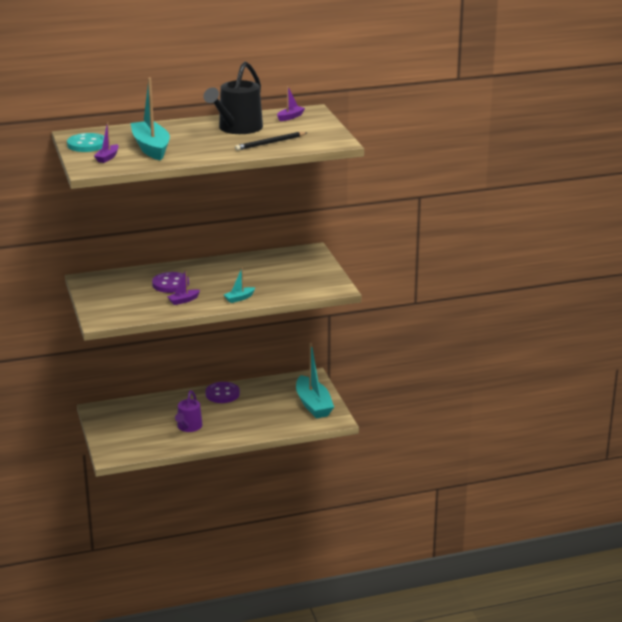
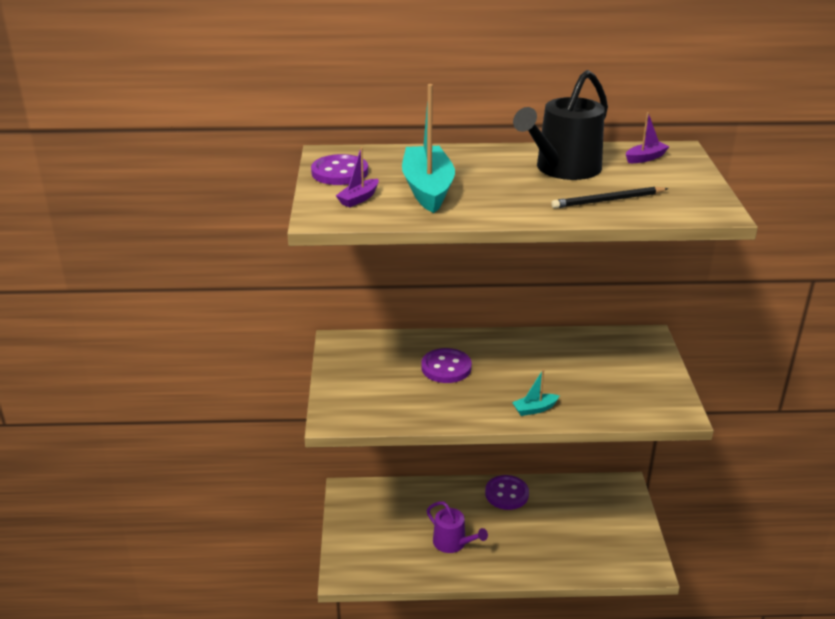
camera: 15 degrees right, 5 degrees up
turquoise button [67,133,104,152] -> purple button [311,154,368,185]
purple boat [167,269,200,305] -> none
purple watering can [175,390,203,432] -> purple watering can turned 75 degrees counterclockwise [427,501,488,553]
turquoise boat [296,343,334,418] -> none

